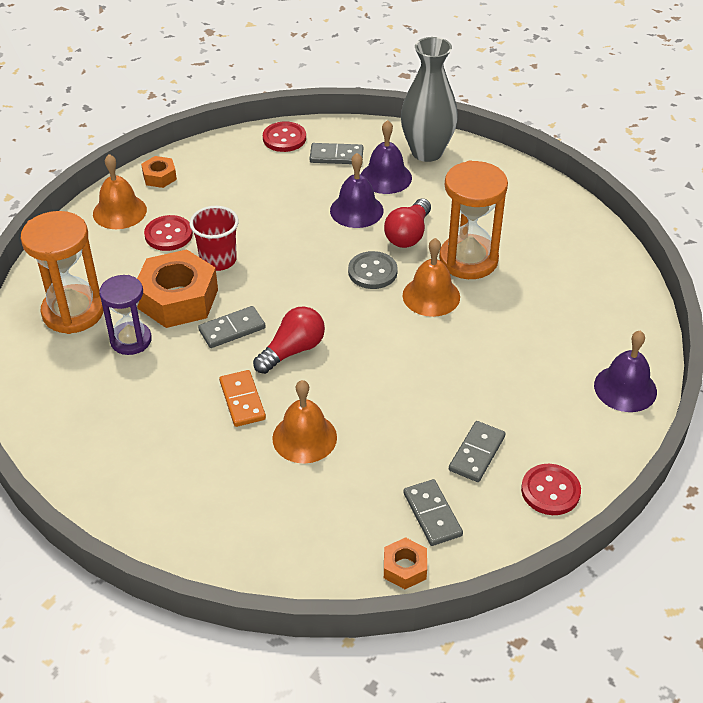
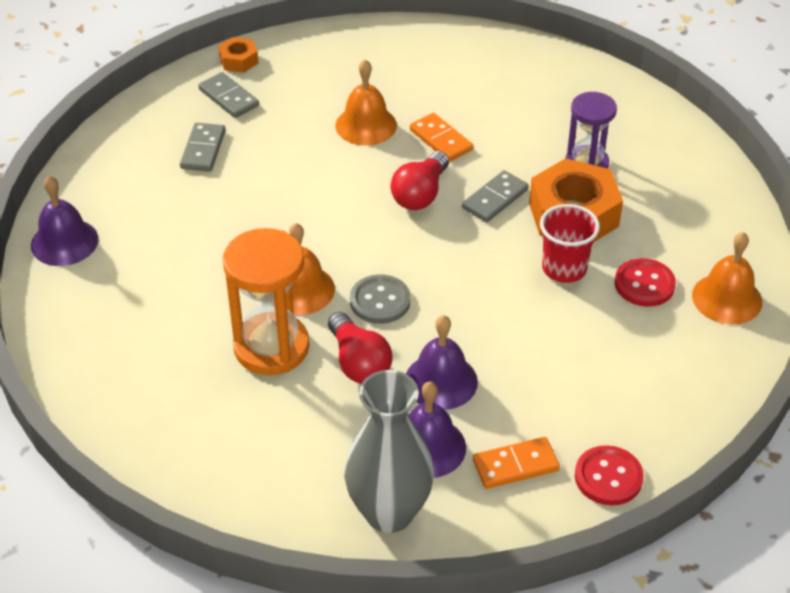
camera: 160 degrees right, 0 degrees up
orange hourglass [21,211,104,334] -> none
orange nut [141,156,177,188] -> none
grey domino [310,143,363,164] -> orange domino [473,437,560,489]
red light bulb [384,198,431,248] -> red light bulb turned 150 degrees clockwise [328,312,393,384]
red button [521,464,581,515] -> none

